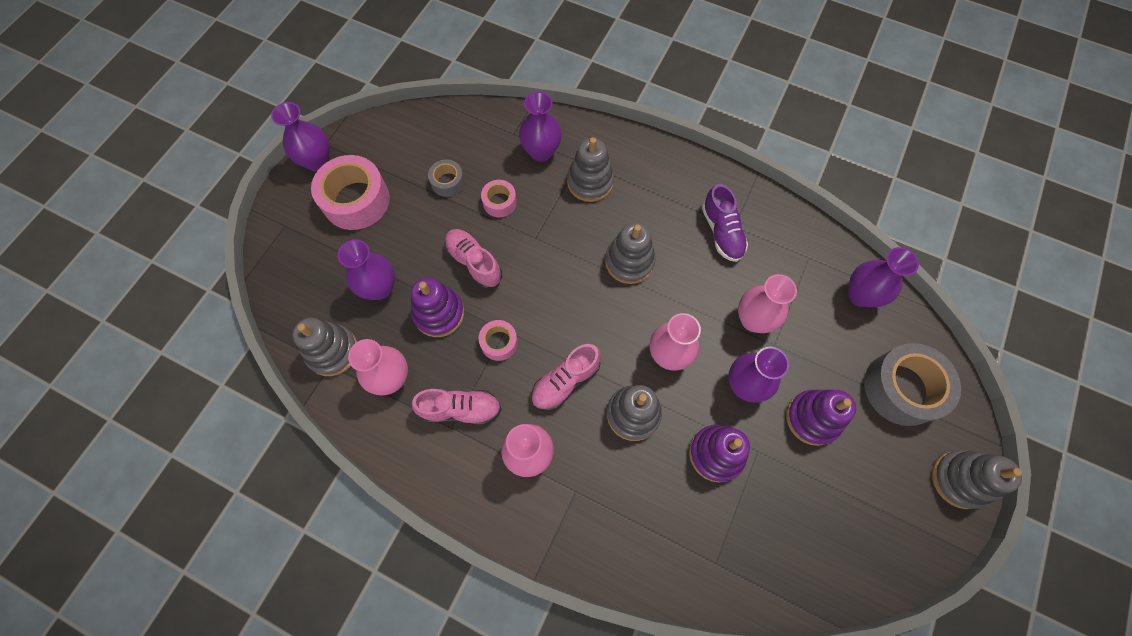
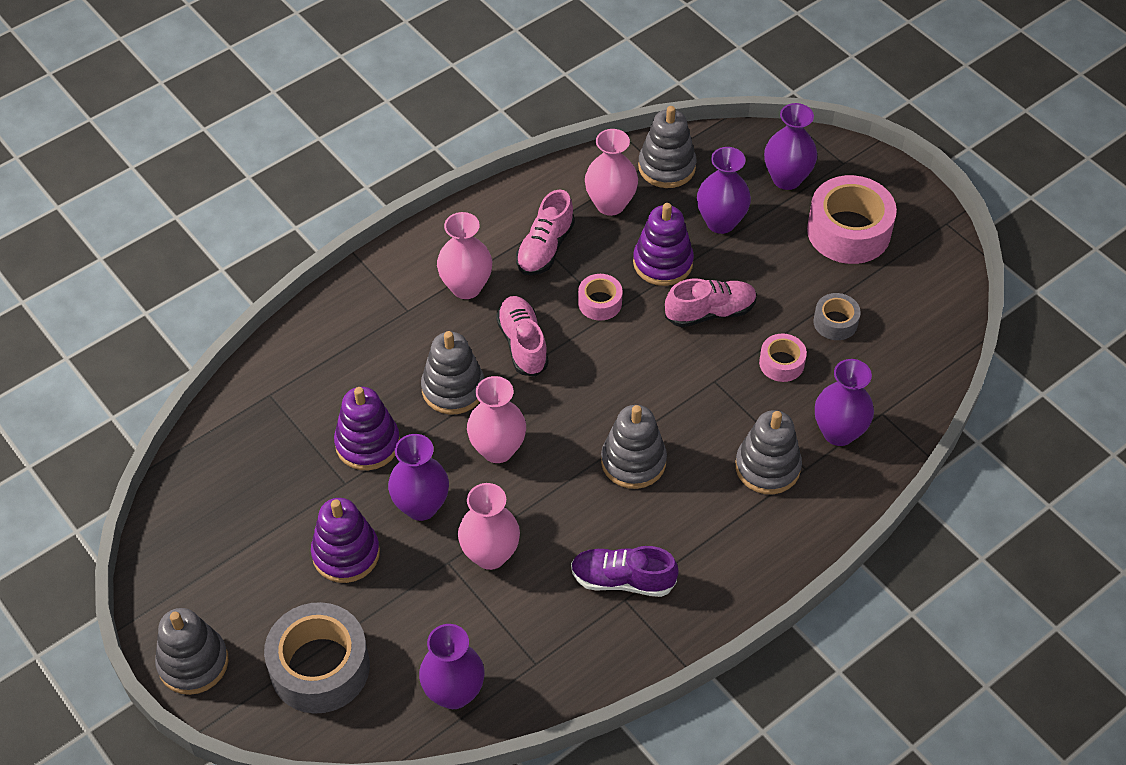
camera: 115 degrees right, 15 degrees down
purple vase [271,102,330,171] -> purple vase moved to [764,103,817,190]

